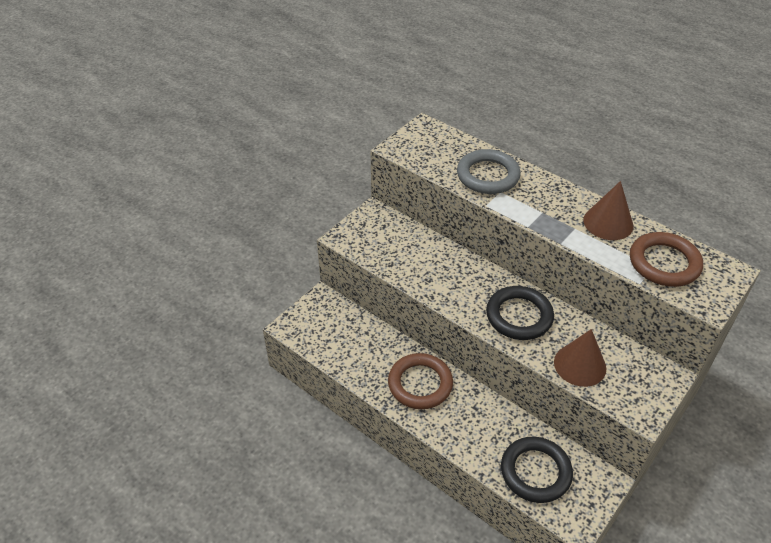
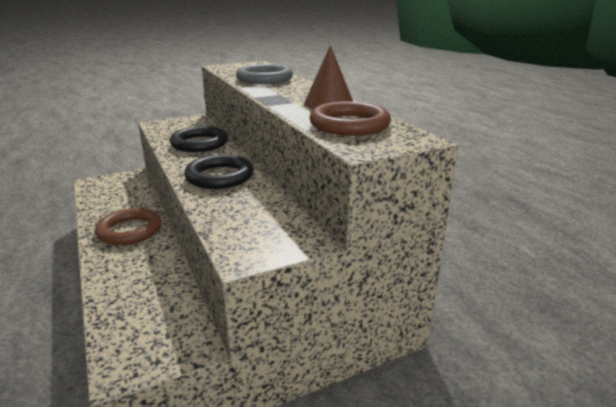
camera: 25 degrees right, 20 degrees down
black ring [501,437,573,503] -> black ring moved to [170,126,228,152]
brown cone [554,329,606,387] -> none

